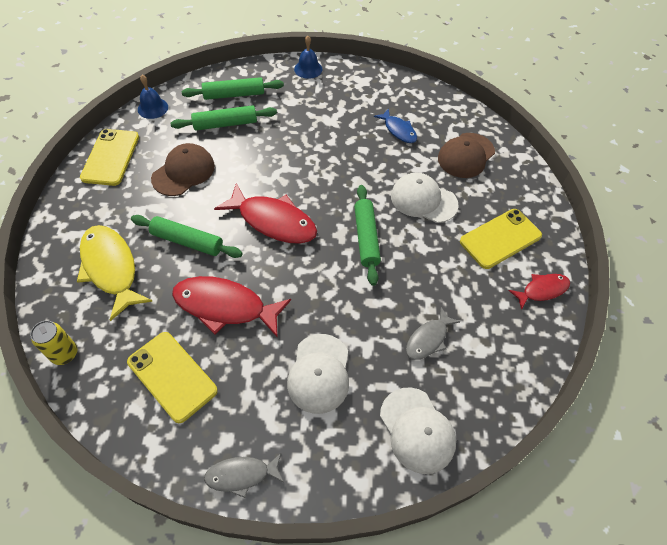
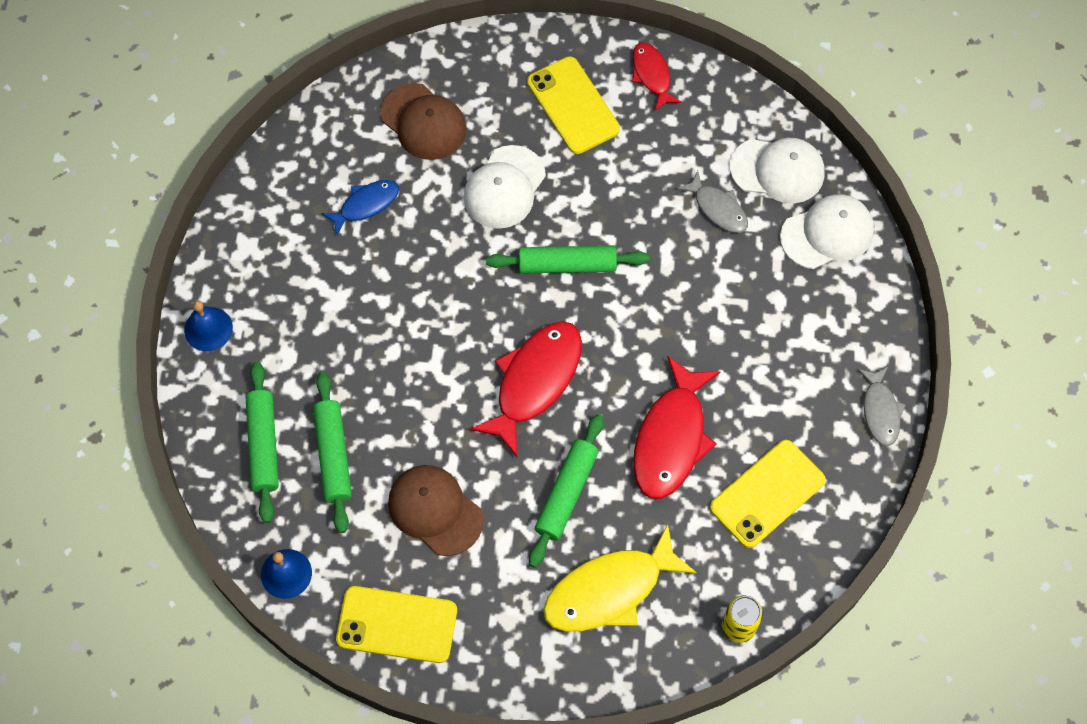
camera: 85 degrees left, 10 degrees up
white cap [287,334,349,414] -> white cap moved to [730,138,825,203]

